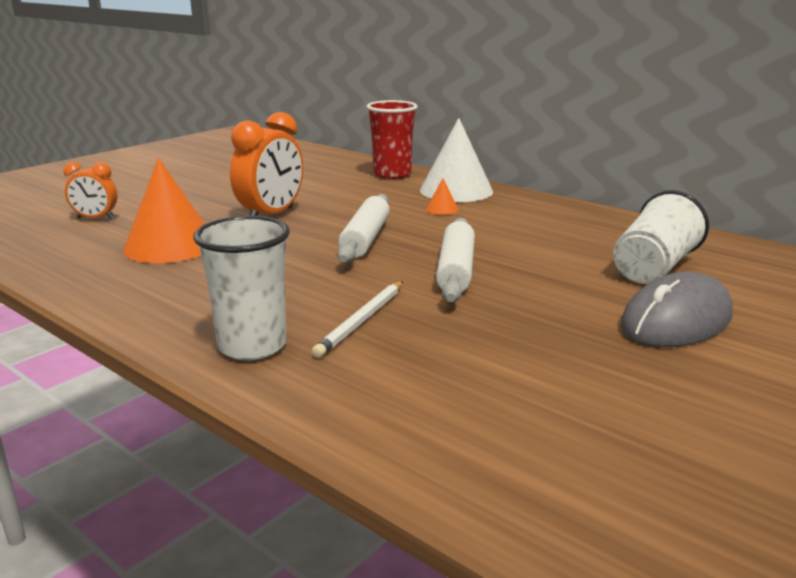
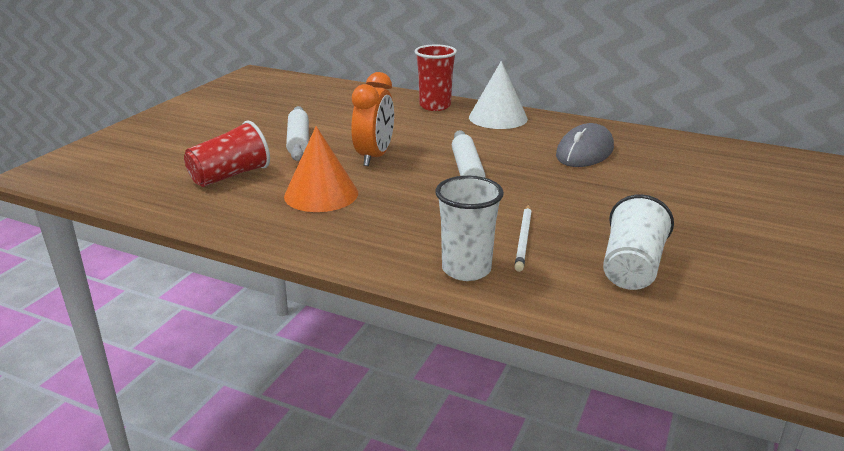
camera: 15 degrees left, 5 degrees up
orange clock [64,162,118,219] -> red cup [184,120,270,187]
orange cone [426,178,459,215] -> none
white rolling pin [436,218,475,302] -> white rolling pin moved to [286,106,309,161]
white cup [613,190,709,284] -> white cup moved to [603,194,674,290]
grey mouse [621,272,733,347] -> grey mouse moved to [556,123,614,167]

